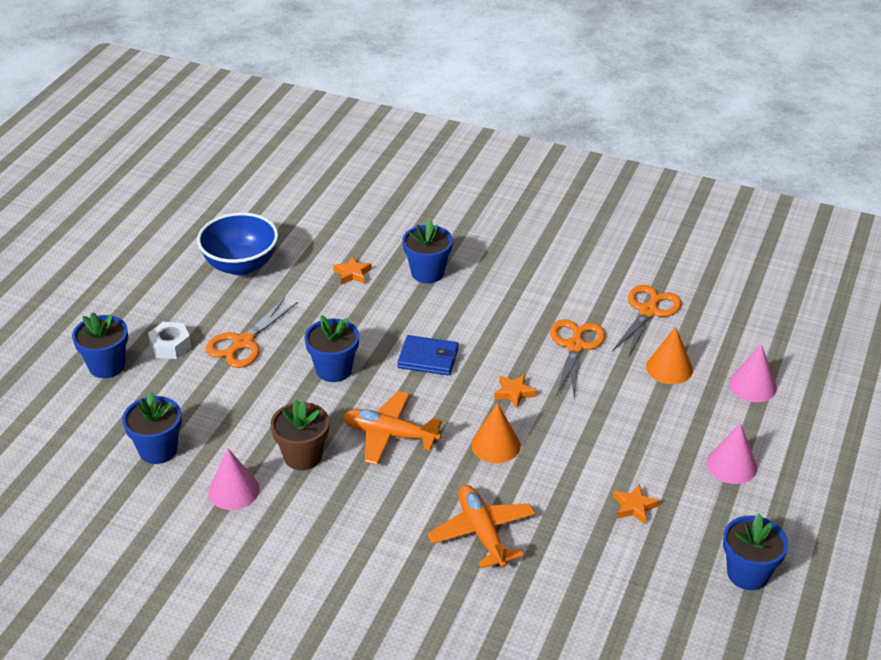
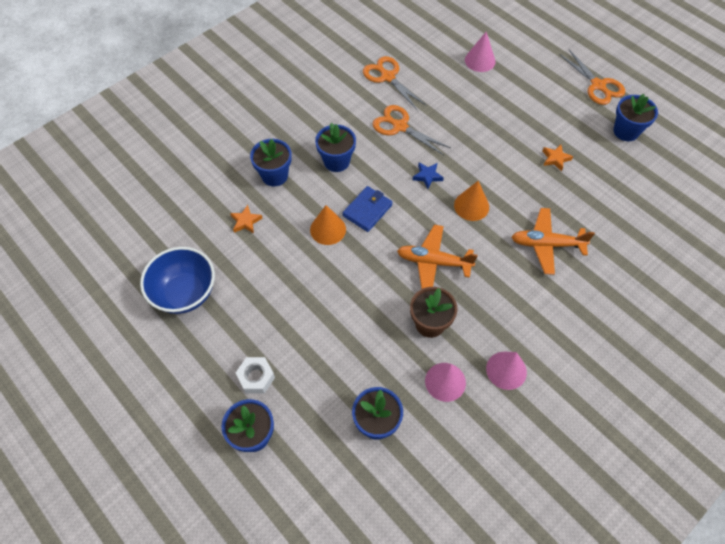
camera: 65 degrees left, 20 degrees up
orange scissors [206,297,298,368] -> orange scissors moved to [559,49,625,105]
blue flower pot [304,316,359,382] -> blue flower pot moved to [315,123,356,172]
orange plane [342,391,442,465] -> orange plane turned 60 degrees clockwise [397,225,478,289]
orange star [494,374,537,408] -> blue star [412,163,444,189]
orange cone [646,326,693,384] -> orange cone moved to [310,205,346,245]
pink cone [707,423,757,484] -> pink cone moved to [486,352,527,390]

